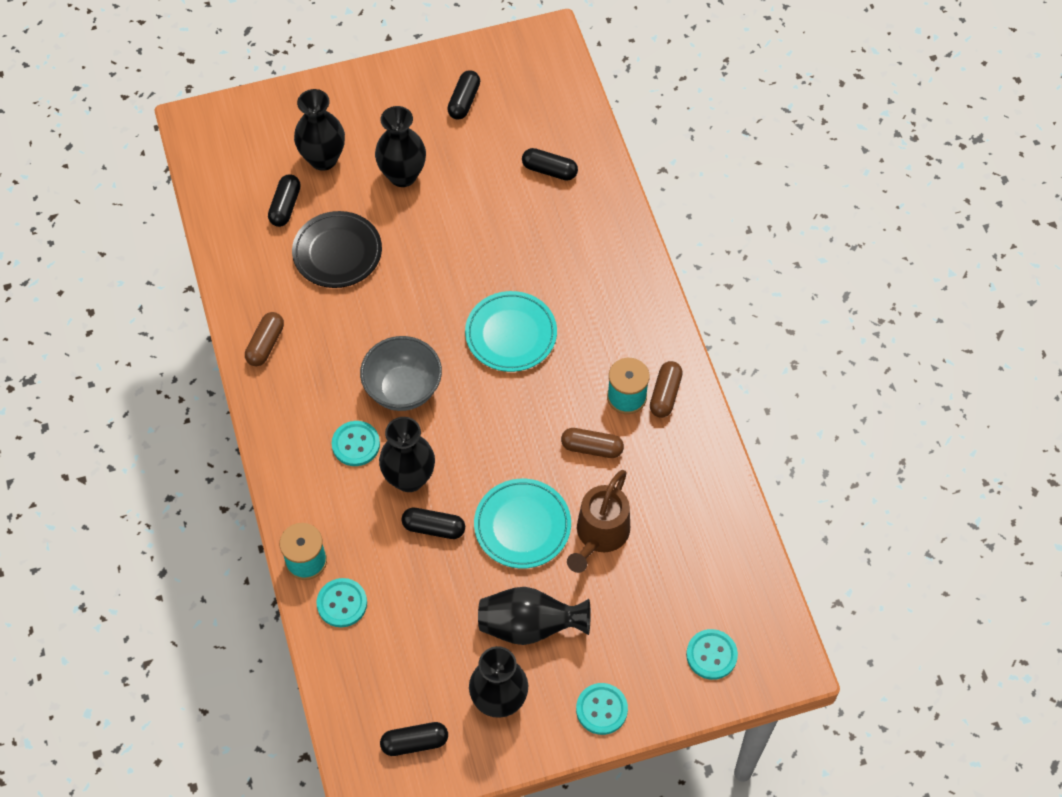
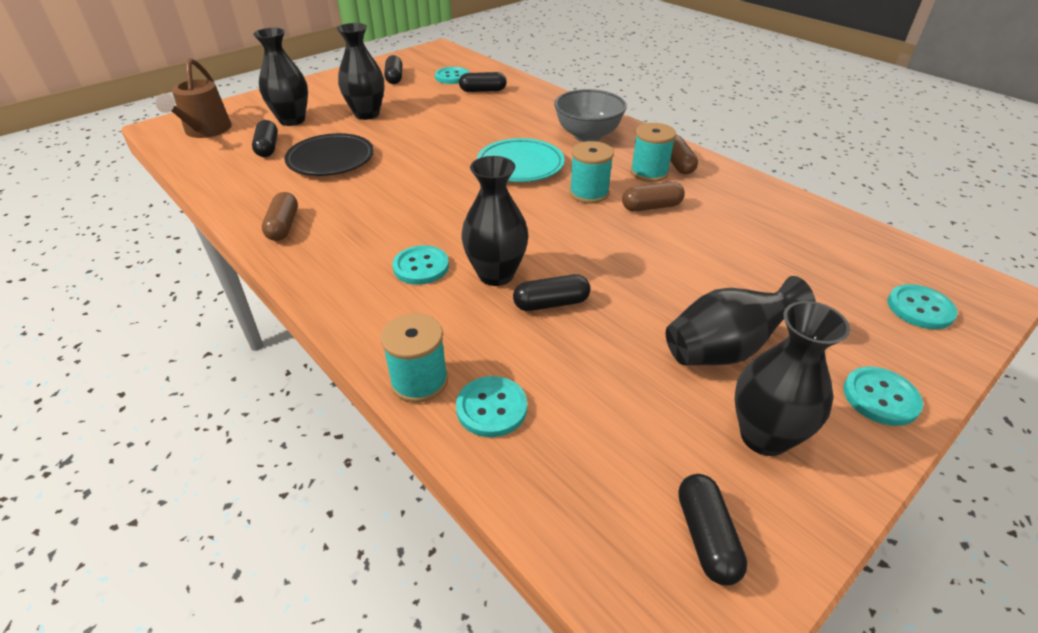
camera: 25 degrees left, 20 degrees down
grey bowl [360,336,442,411] -> grey bowl moved to [554,89,627,142]
black capsule [380,722,448,756] -> black capsule turned 60 degrees counterclockwise [678,474,747,586]
turquoise plate [474,479,571,568] -> none
brown watering can [567,470,630,573] -> brown watering can moved to [156,58,232,138]
none -> turquoise button [435,67,470,84]
none -> turquoise spool [569,141,614,204]

